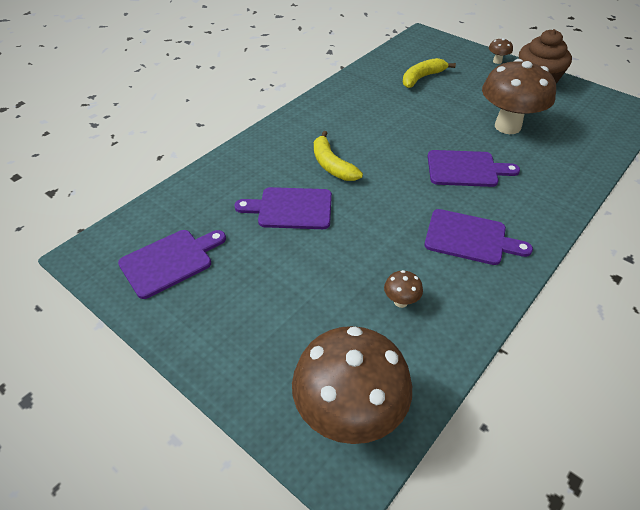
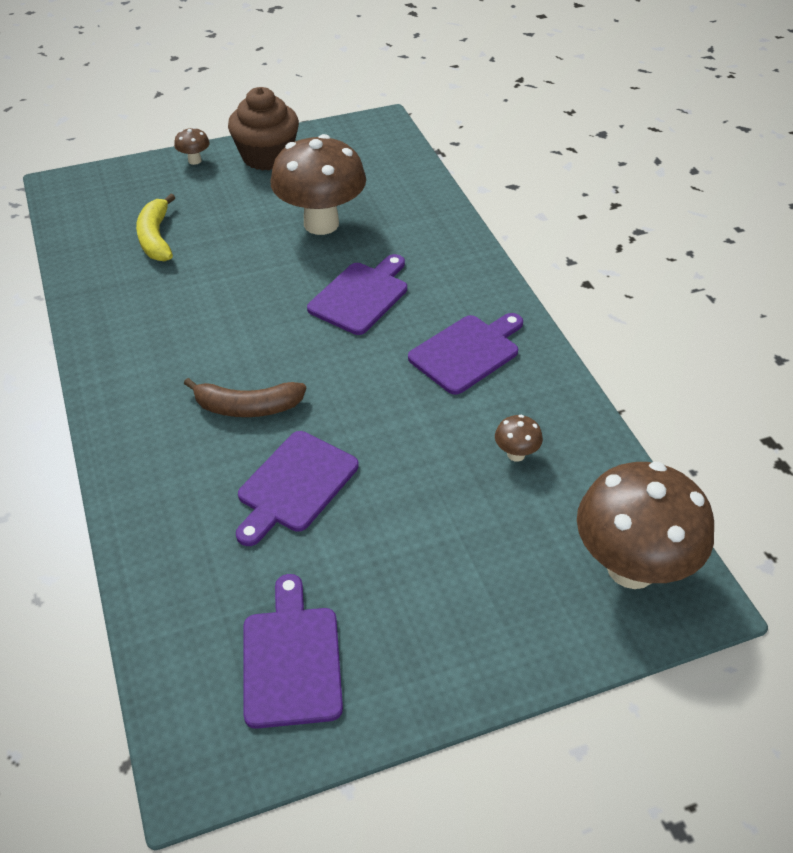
camera: 60 degrees left, 0 degrees up
yellow banana [314,131,363,181] -> brown banana [184,378,306,417]

